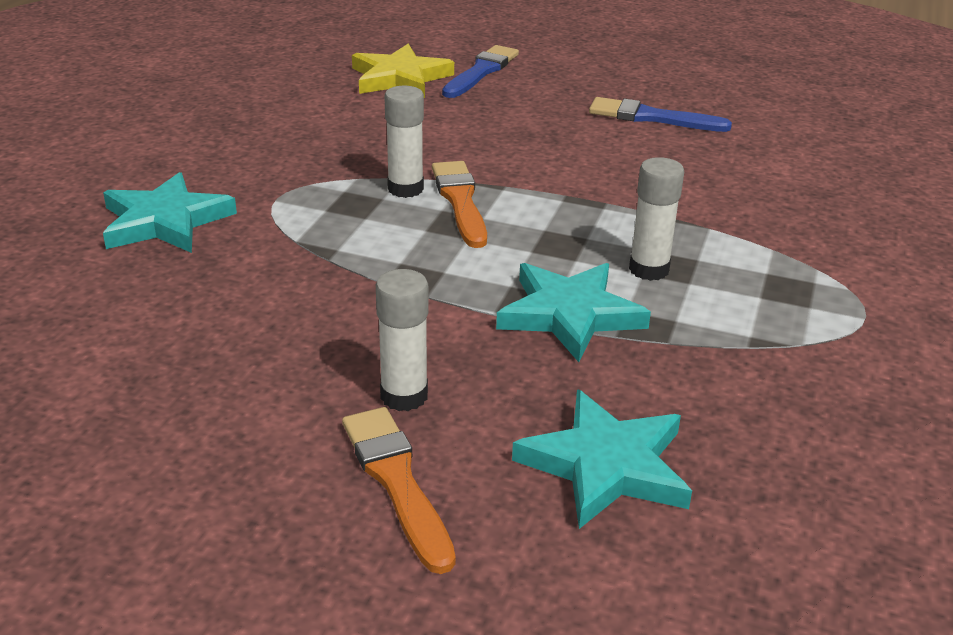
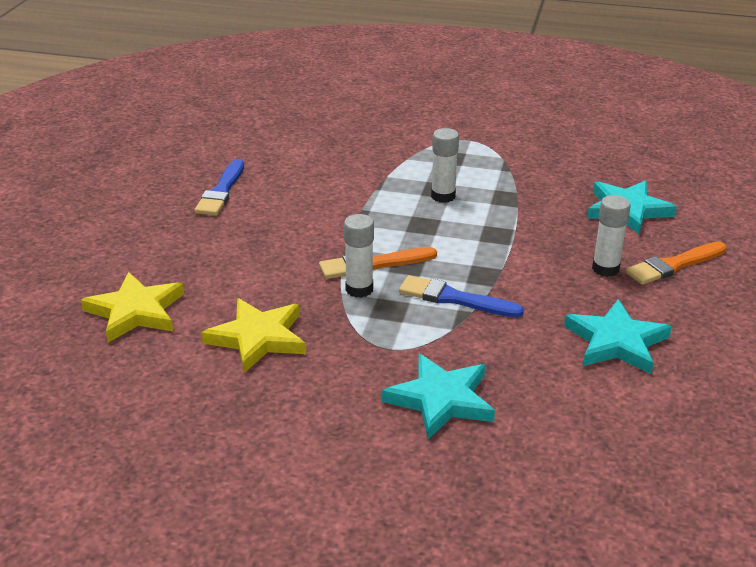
camera: 95 degrees left, 0 degrees up
blue brush [442,45,519,98] -> blue brush moved to [399,275,524,318]
turquoise star [496,263,651,362] -> turquoise star moved to [564,299,672,374]
none -> yellow star [201,298,306,373]

